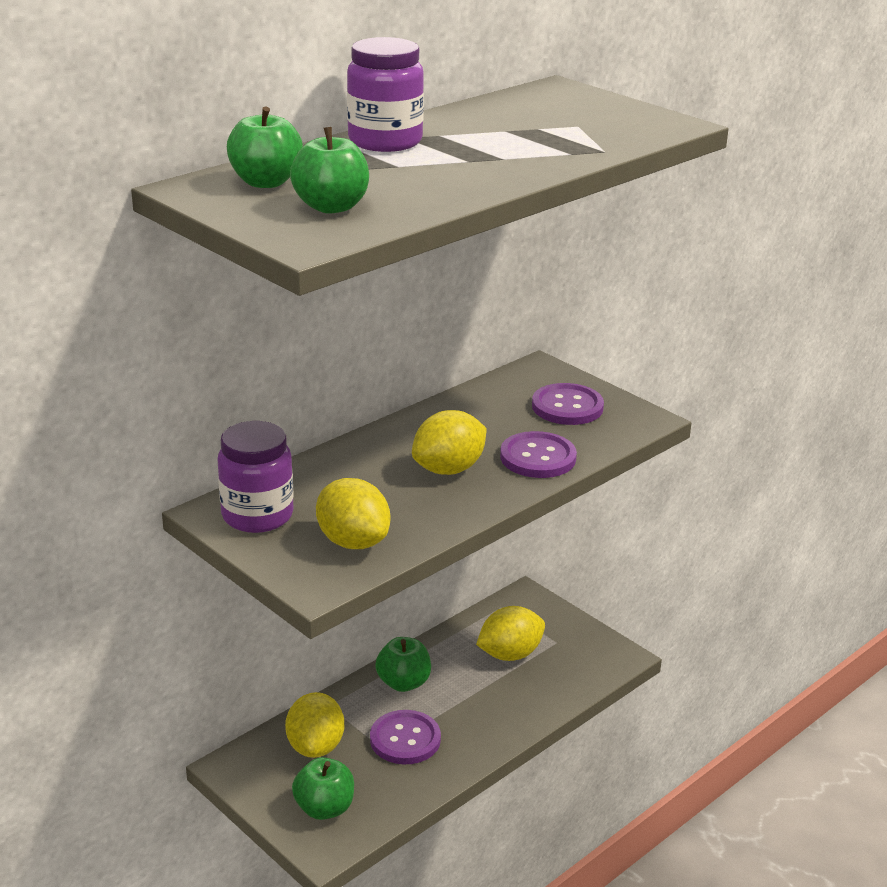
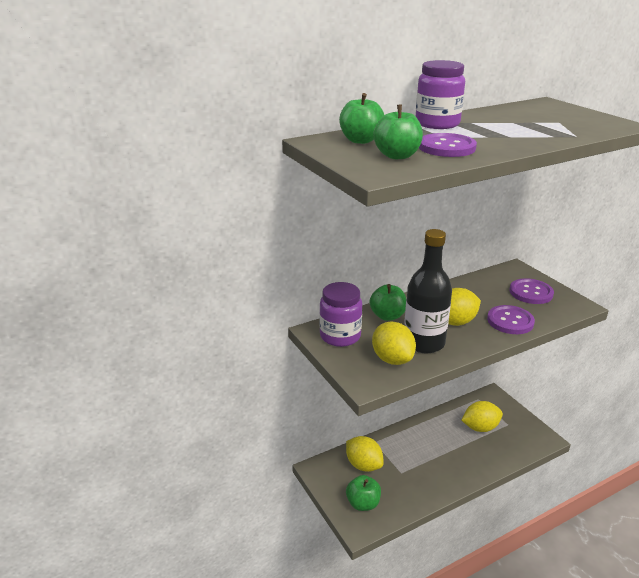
camera: 15 degrees right, 0 degrees up
yellow lemon [285,692,344,758] -> yellow lemon turned 60 degrees counterclockwise [346,436,384,472]
purple button [370,710,441,764] -> purple button moved to [419,133,477,157]
green apple [375,637,431,692] -> green apple moved to [370,284,406,321]
none -> black bottle [404,229,452,353]

